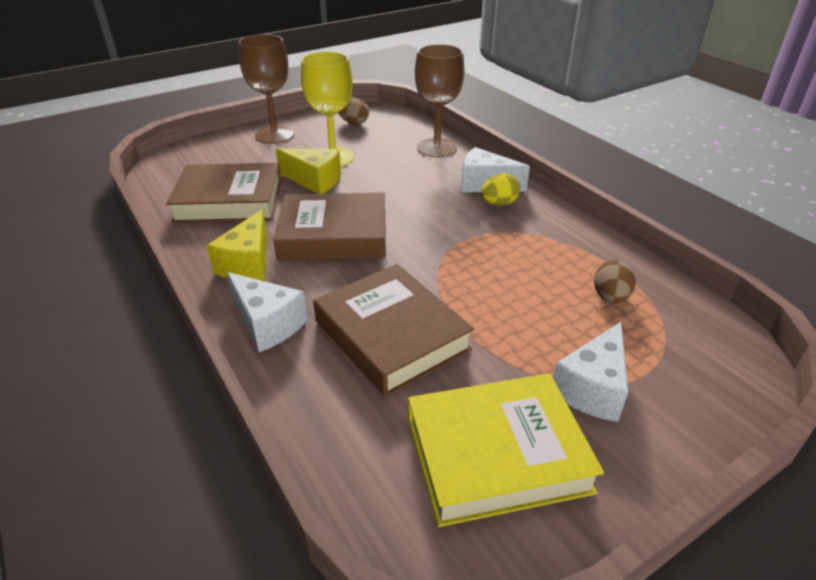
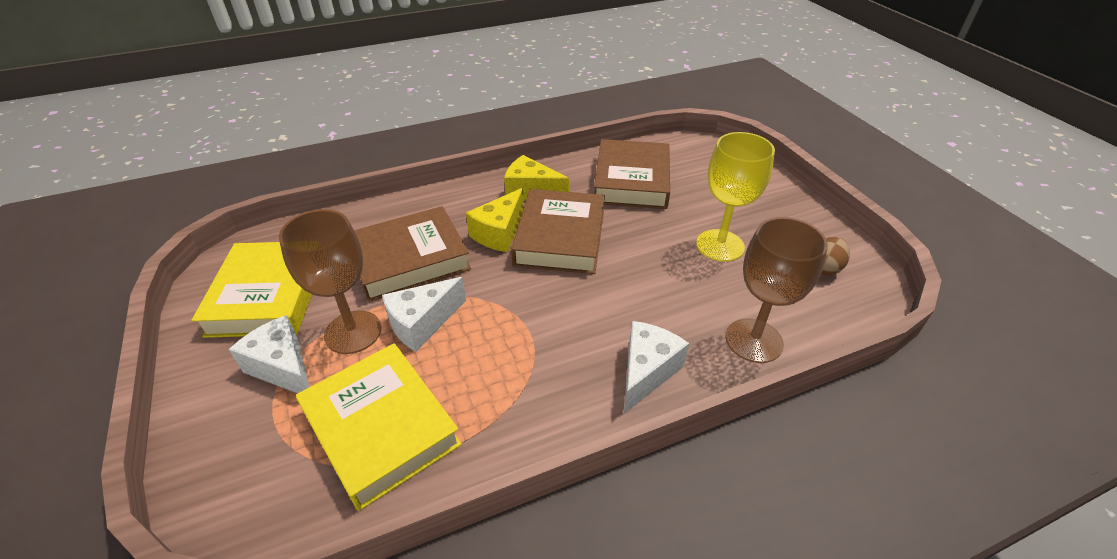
camera: 100 degrees right, 5 degrees up
white cheese [227,272,307,352] -> white cheese moved to [382,277,466,352]
brown goblet [239,34,294,144] -> brown goblet moved to [279,209,381,354]
yellow cheese [276,148,341,194] -> yellow cheese moved to [466,188,524,252]
yellow egg [481,173,520,206] -> none
brown egg [594,260,636,304] -> yellow book [296,343,462,511]

